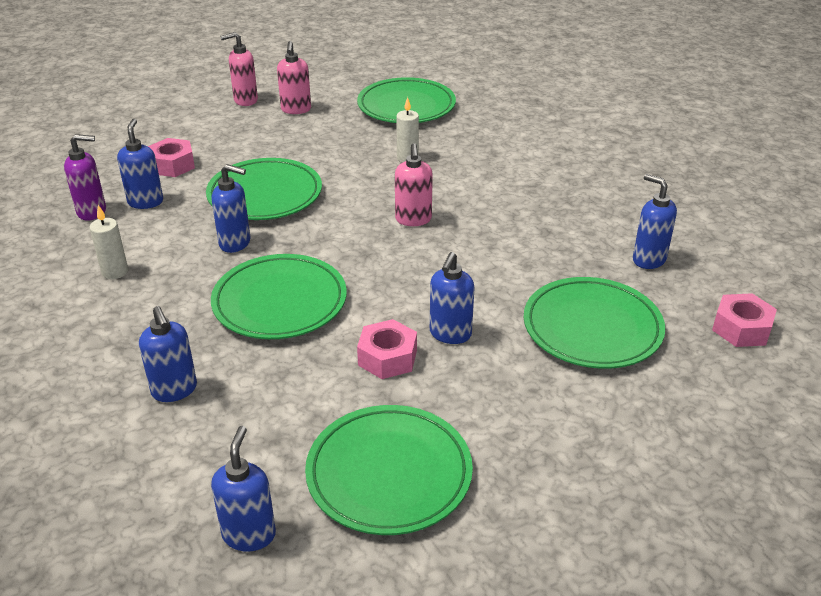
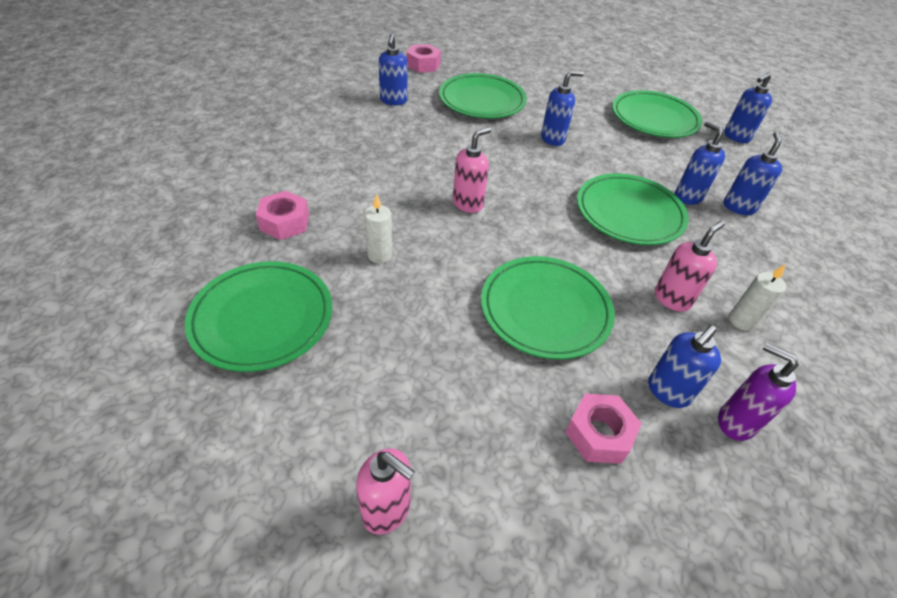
camera: 135 degrees left, 10 degrees up
blue soap dispenser [212,164,251,253] -> blue soap dispenser moved to [675,121,725,205]
pink soap dispenser [277,41,311,114] -> pink soap dispenser moved to [655,221,725,312]
pink nut [357,319,417,379] -> pink nut moved to [256,191,309,240]

